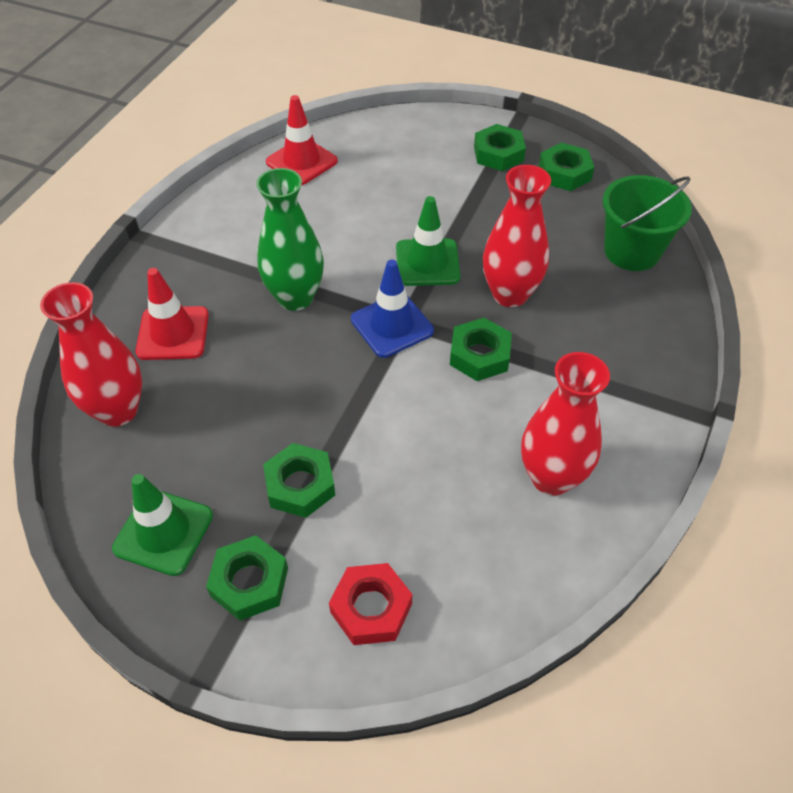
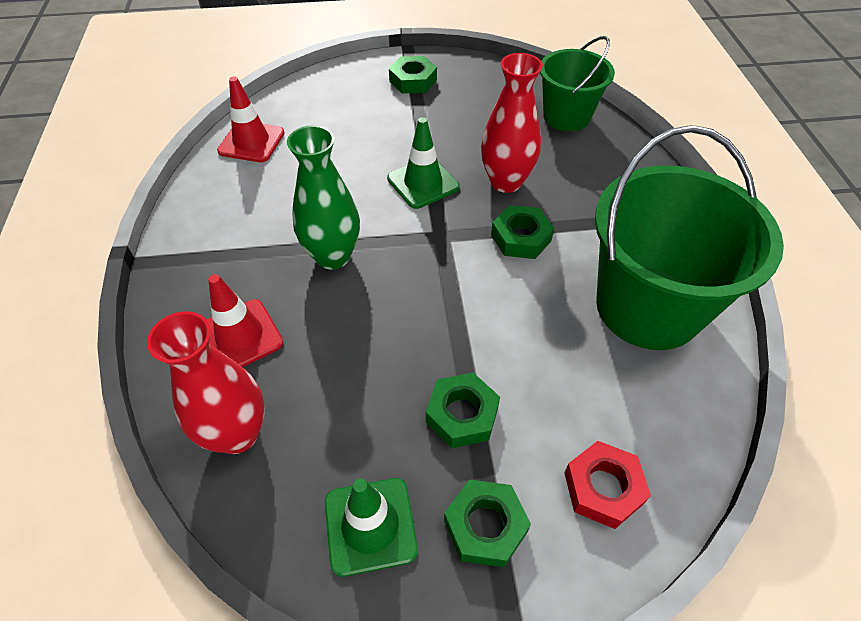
camera: 30 degrees left, 0 degrees up
blue traffic cone [351,260,434,358] -> none
red vase [521,352,610,496] -> green bucket [595,125,784,350]
green nut [539,143,595,191] -> none

